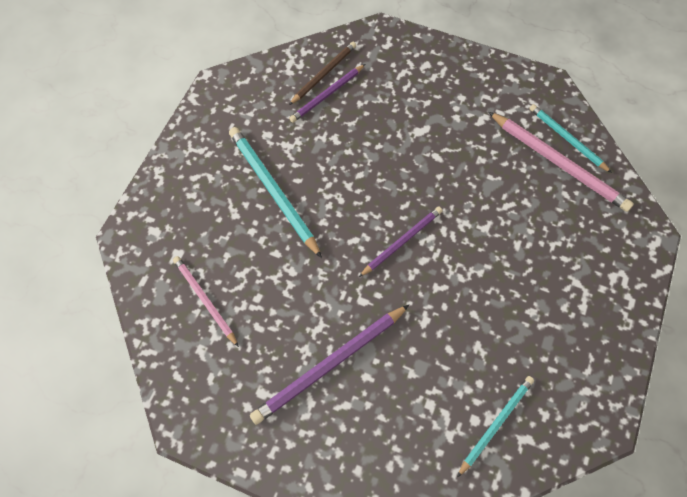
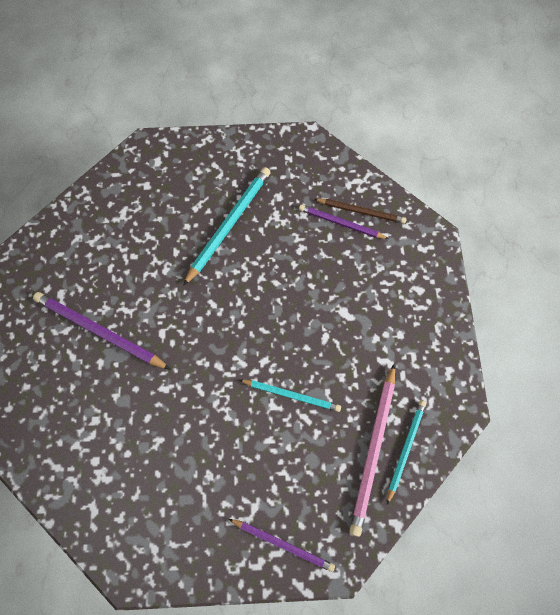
camera: 65 degrees right, 5 degrees up
pink pencil [173,256,239,347] -> none
purple pencil [359,206,443,277] -> purple pencil moved to [229,519,335,572]
turquoise pencil [457,376,534,477] -> turquoise pencil moved to [240,380,341,412]

